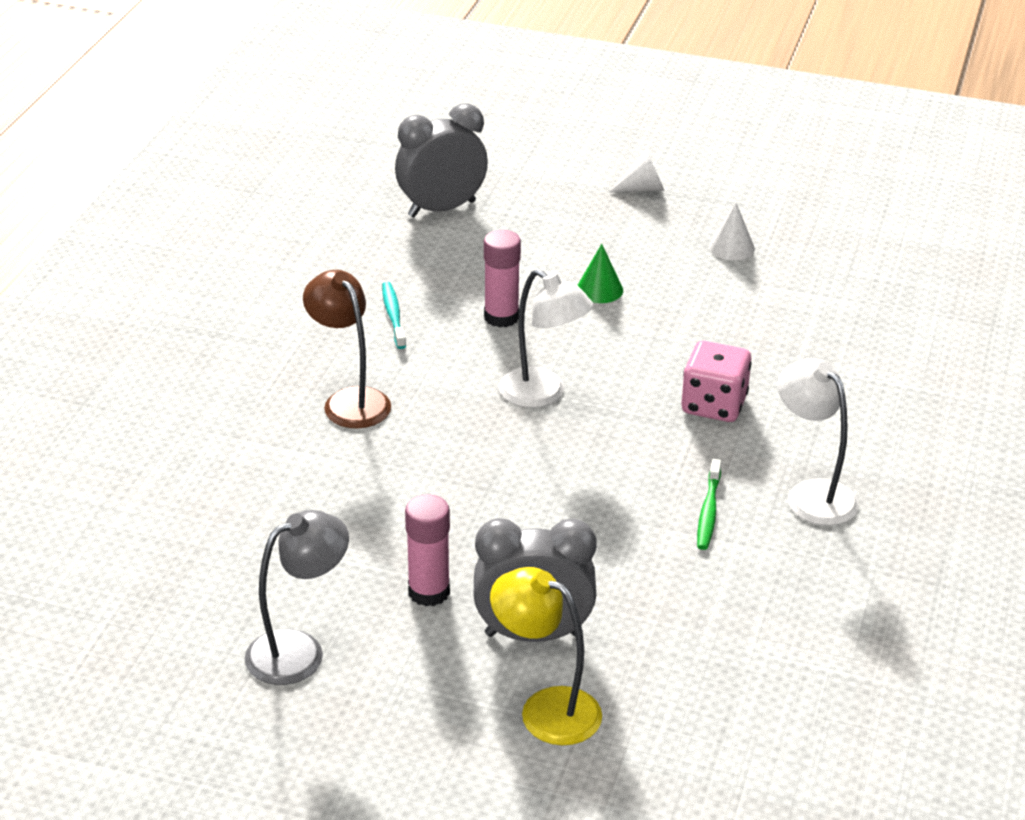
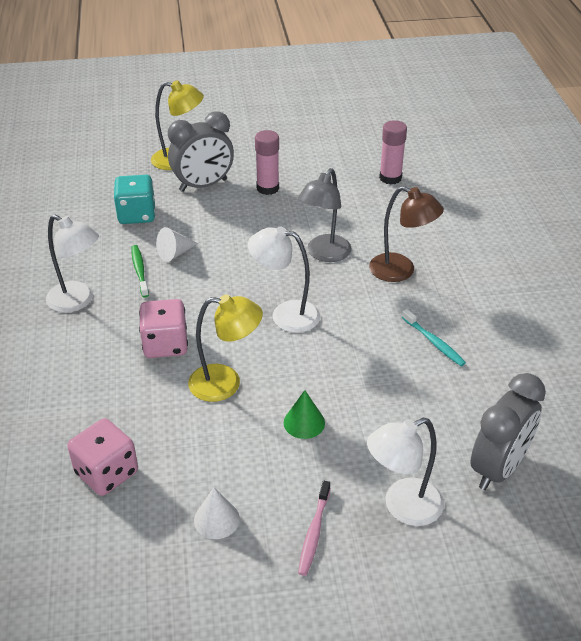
camera: 155 degrees right, 5 degrees up
grey lamp [245,510,349,685] -> grey lamp moved to [298,168,351,262]
pink glue stick [484,230,521,328] -> pink glue stick moved to [379,120,407,185]
white cone [609,151,664,192] -> white cone moved to [156,227,198,262]
none -> pink dice [67,418,138,496]
none -> turquoise dice [114,175,155,224]
none -> yellow lamp [188,294,263,402]
none -> pink toothbrush [298,481,330,576]
none -> white lamp [367,418,444,526]

